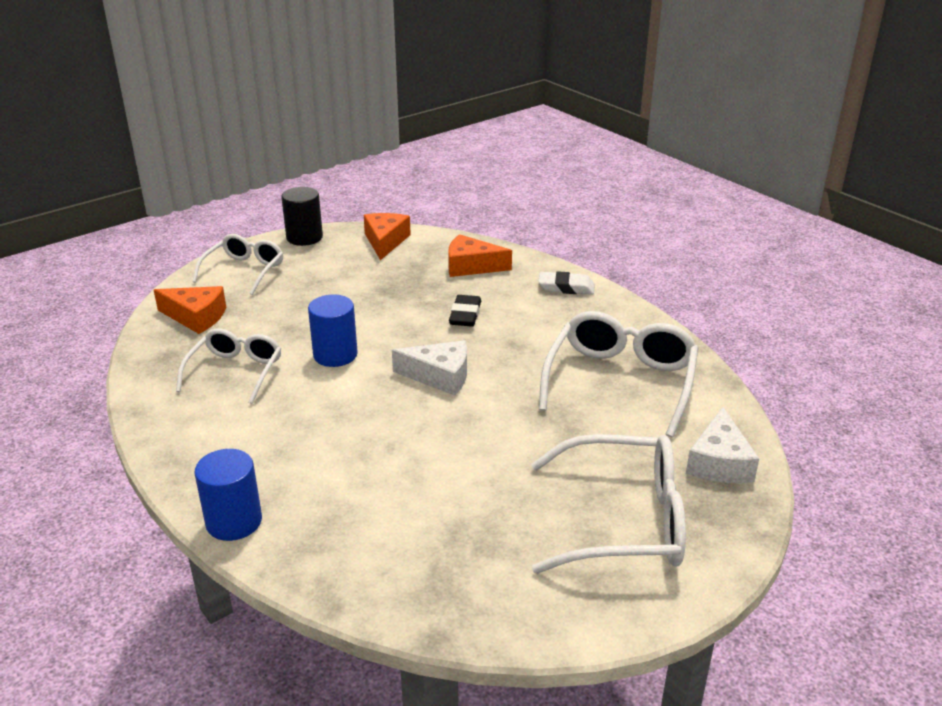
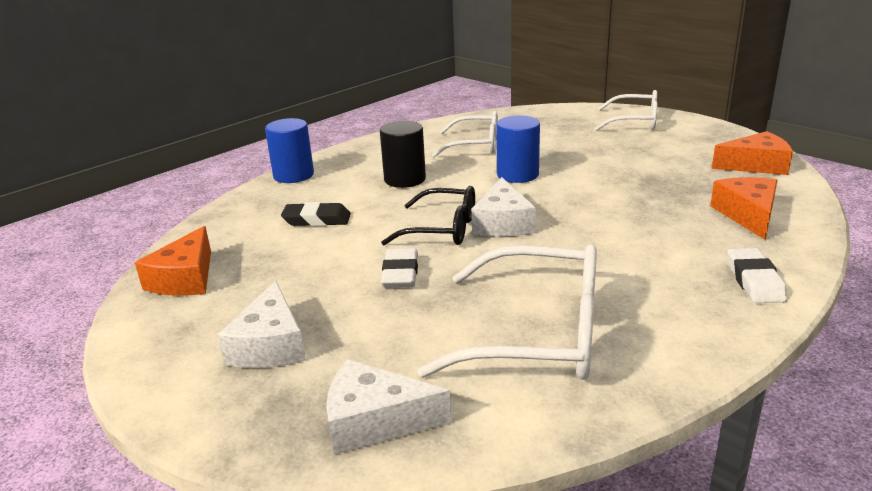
camera: 85 degrees right, 5 degrees down
orange cheese [154,286,226,334] -> orange cheese moved to [135,226,211,296]
black cylinder [281,187,323,246] -> black cylinder moved to [380,121,426,188]
black eraser [449,295,481,327] -> black eraser moved to [281,202,351,226]
white glasses [531,434,686,574] -> white cheese [217,281,306,368]
none -> black glasses [381,186,475,245]
none -> white eraser [381,248,418,288]

